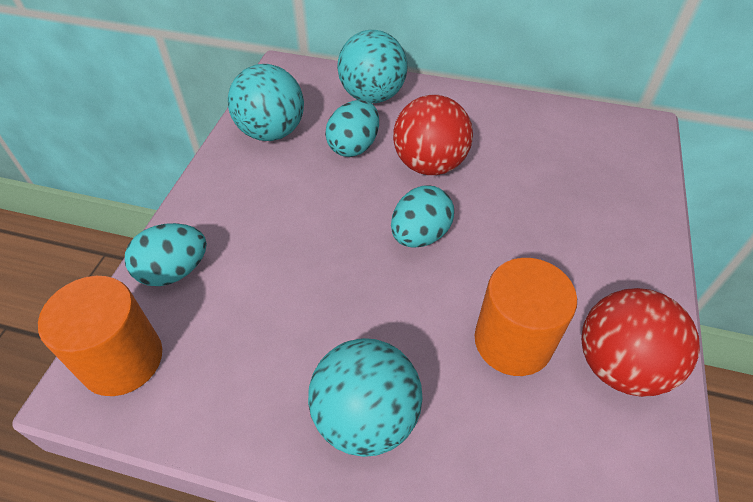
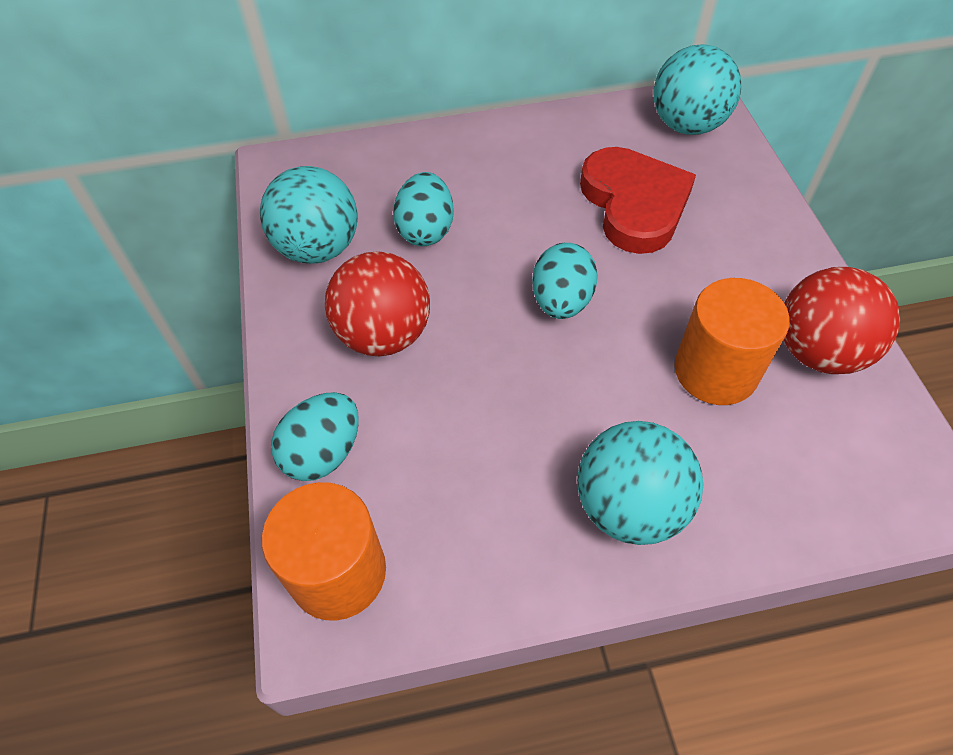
camera: 25 degrees left, 5 degrees up
turquoise ball [337,30,407,103] -> turquoise ball moved to [654,44,741,135]
red ball [393,95,473,175] -> red ball moved to [325,251,430,356]
none -> red heart [580,147,696,254]

